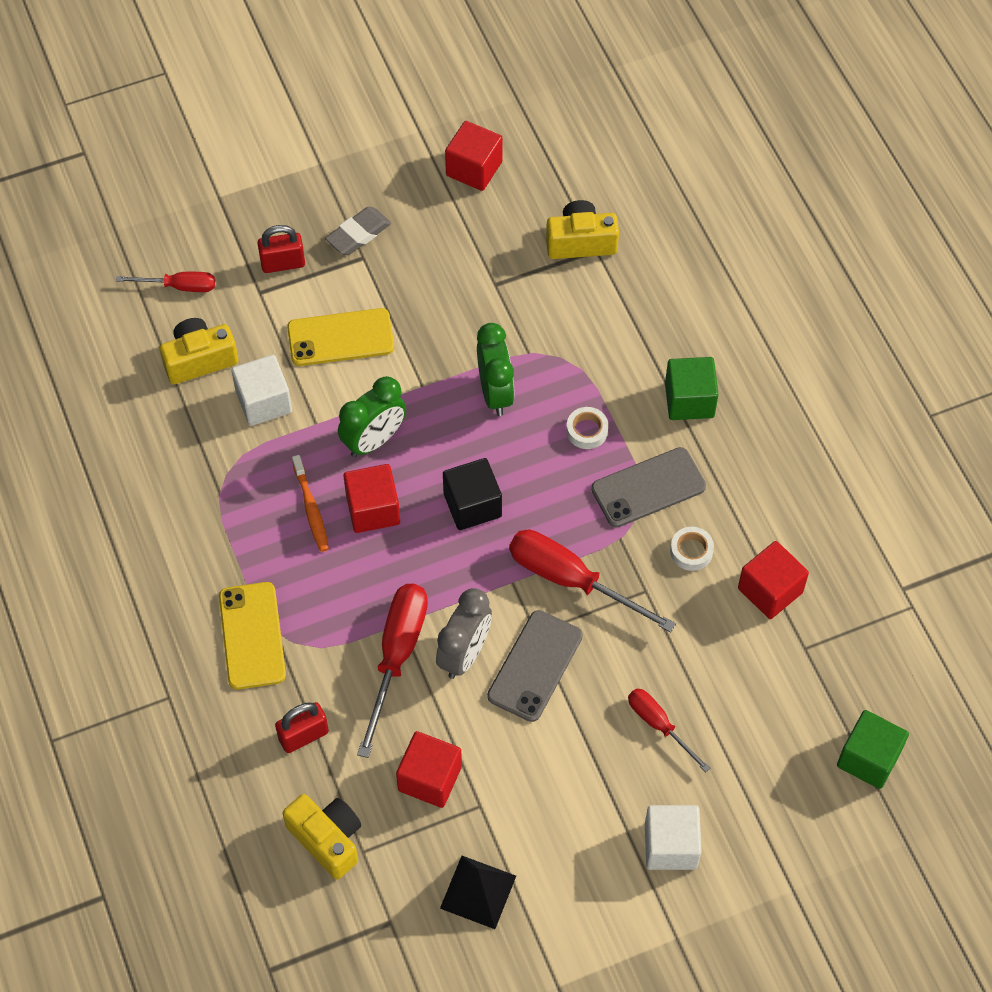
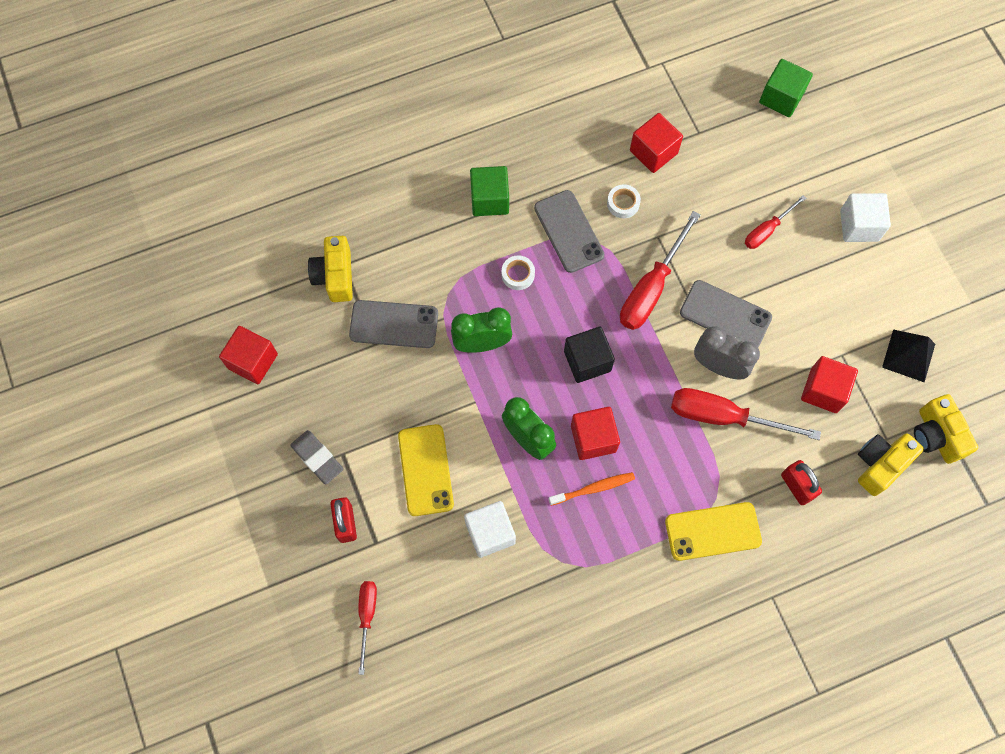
camera: 90 degrees left, 10 degrees up
yellow camera [160,318,239,384] -> yellow camera moved to [914,394,978,464]
none -> grey phone [349,300,438,348]

